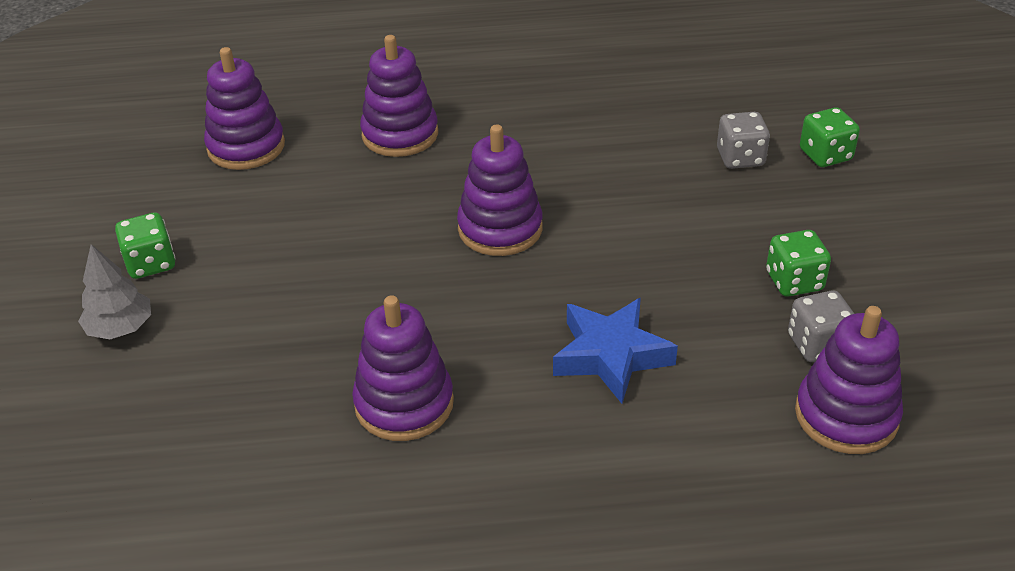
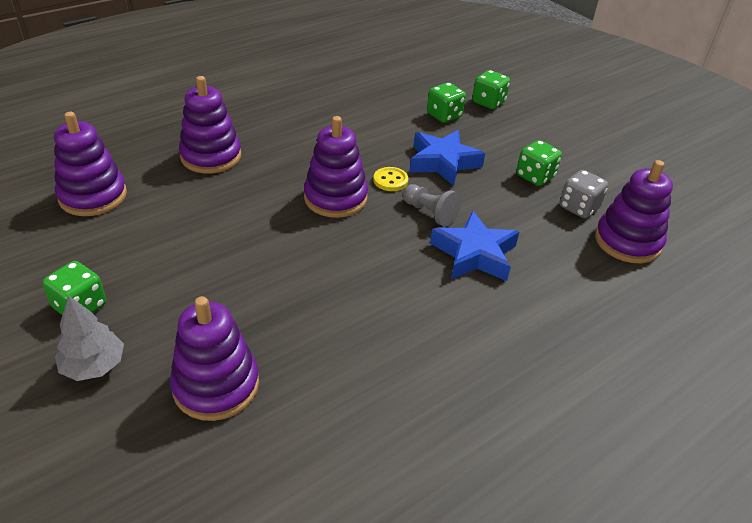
camera: 35 degrees left, 0 degrees up
purple stacking toy [352,295,454,441] -> purple stacking toy moved to [170,296,259,421]
grey dice [717,112,770,169] -> green dice [427,83,466,123]
none -> yellow button [373,167,408,191]
none -> grey pawn [402,184,461,227]
none -> blue star [410,130,485,186]

